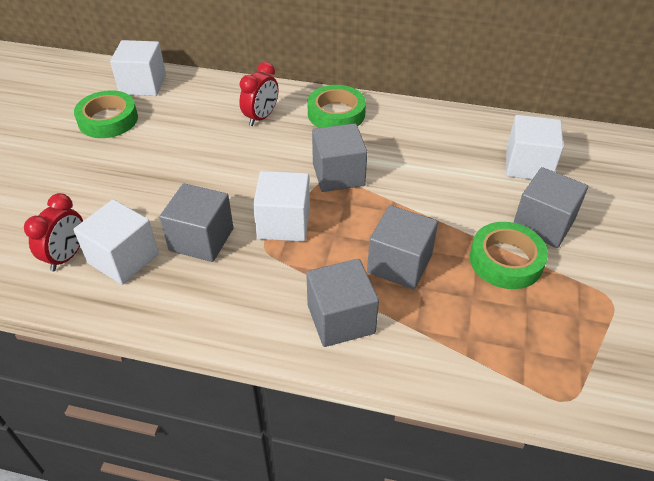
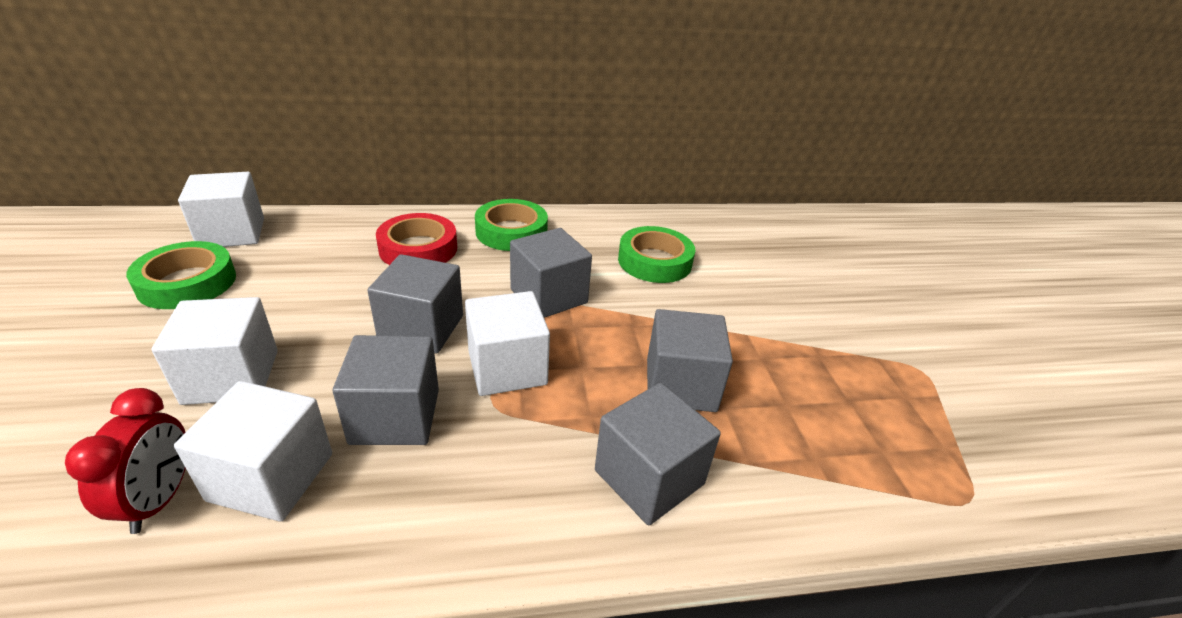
camera: 25 degrees left, 10 degrees down
red clock [239,62,278,126] -> red tape [376,213,457,265]
green tape [470,222,548,289] -> green tape moved to [618,226,695,283]
white cube [506,115,564,180] -> white cube moved to [152,297,278,405]
grey cube [513,167,588,248] -> grey cube moved to [367,254,463,354]

